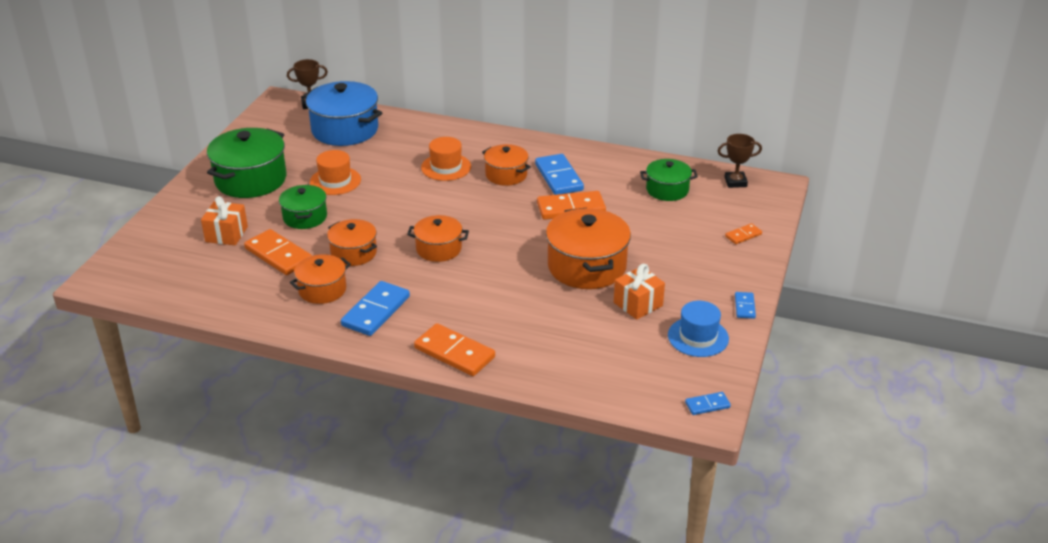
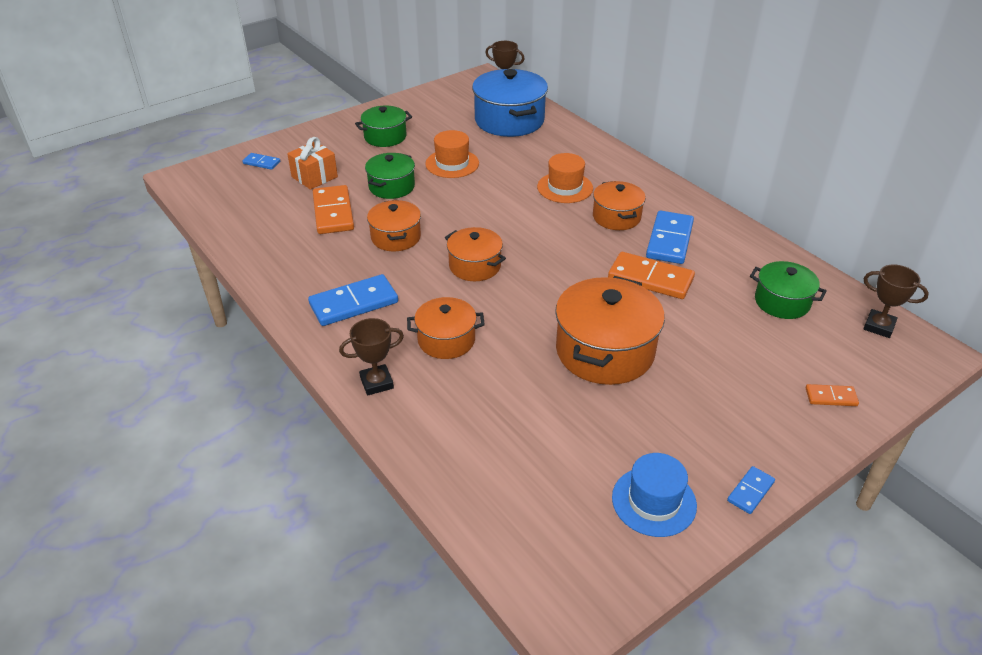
camera: 35 degrees right, 5 degrees up
green pot [207,128,287,198] -> green pot [355,106,412,147], size x0.59
orange pot [289,254,351,304] -> orange pot moved to [407,297,485,359]
orange domino [414,323,495,376] -> brown trophy [339,318,404,396]
orange gift [614,264,665,320] -> none
blue domino [685,392,731,415] -> blue domino moved to [243,153,280,170]

